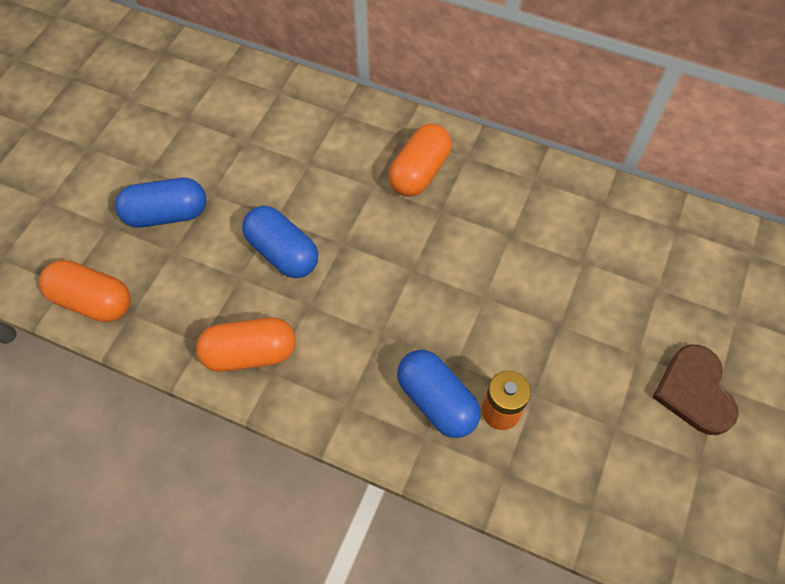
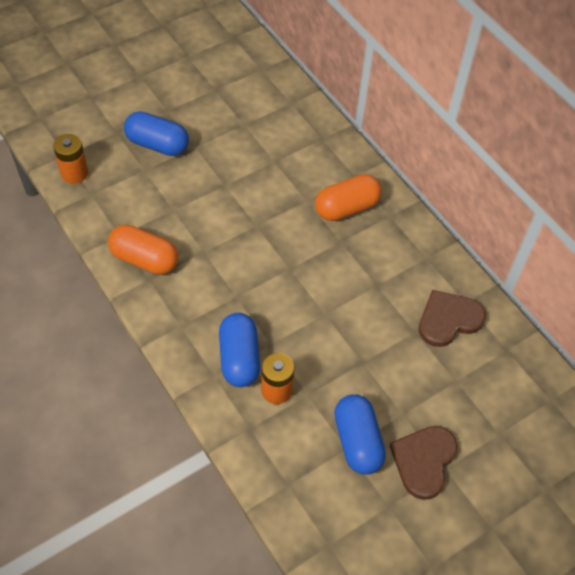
camera: 30 degrees right, 5 degrees down
orange capsule [39,260,131,322] -> orange battery [53,134,88,184]
blue capsule [242,206,318,278] -> blue capsule moved to [334,394,386,475]
none -> brown heart [419,290,486,347]

